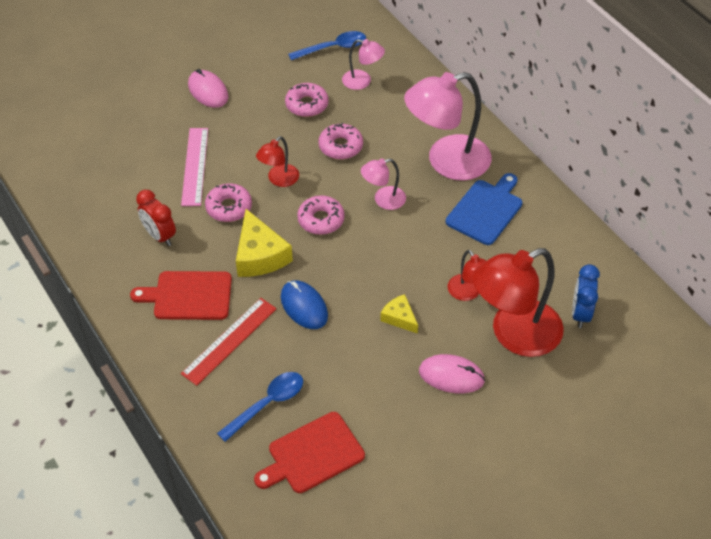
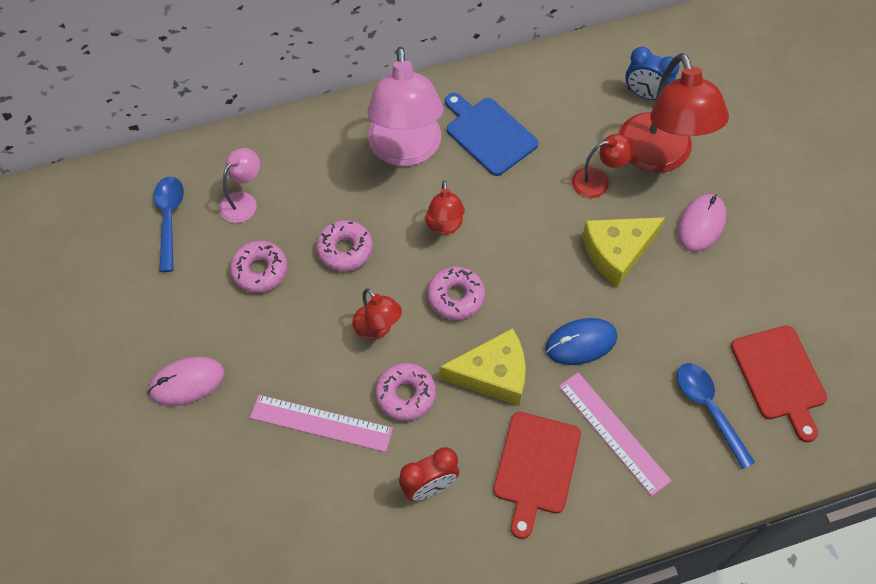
camera: 75 degrees left, 10 degrees up
red ruler [181,298,277,386] -> pink ruler [559,372,672,496]
pink lamp [361,158,406,210] -> red lamp [425,181,465,235]
yellow cheese [380,294,418,334] -> yellow cheese [582,217,665,287], size x1.78

